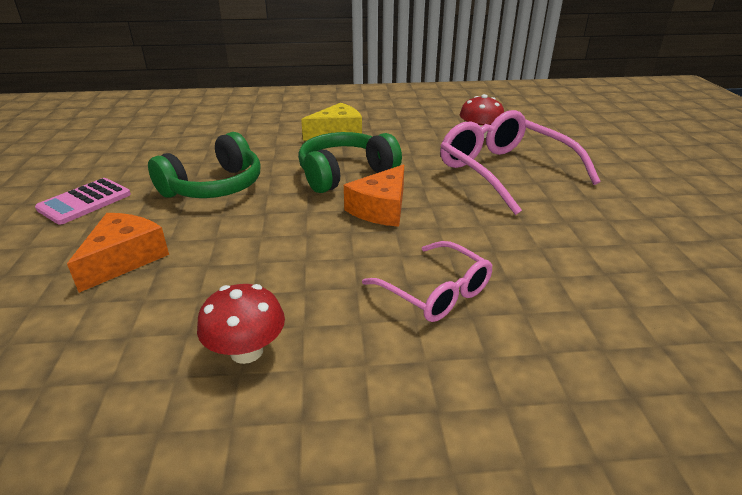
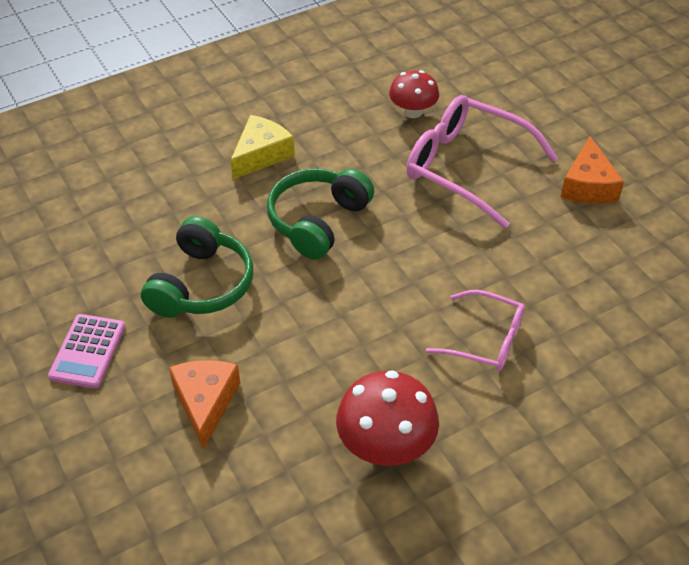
camera: 25 degrees left, 15 degrees up
red mushroom [197,284,285,364] -> red mushroom [336,370,439,466], size x1.53
orange cheese [344,164,404,227] -> orange cheese moved to [561,136,624,204]

